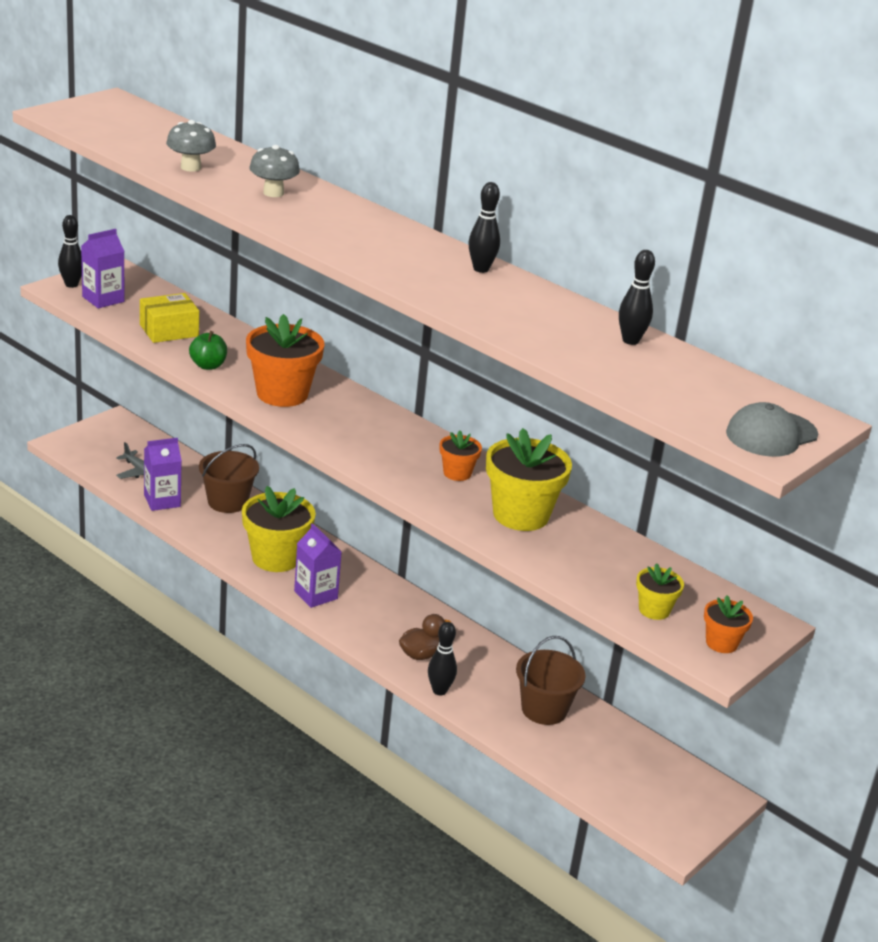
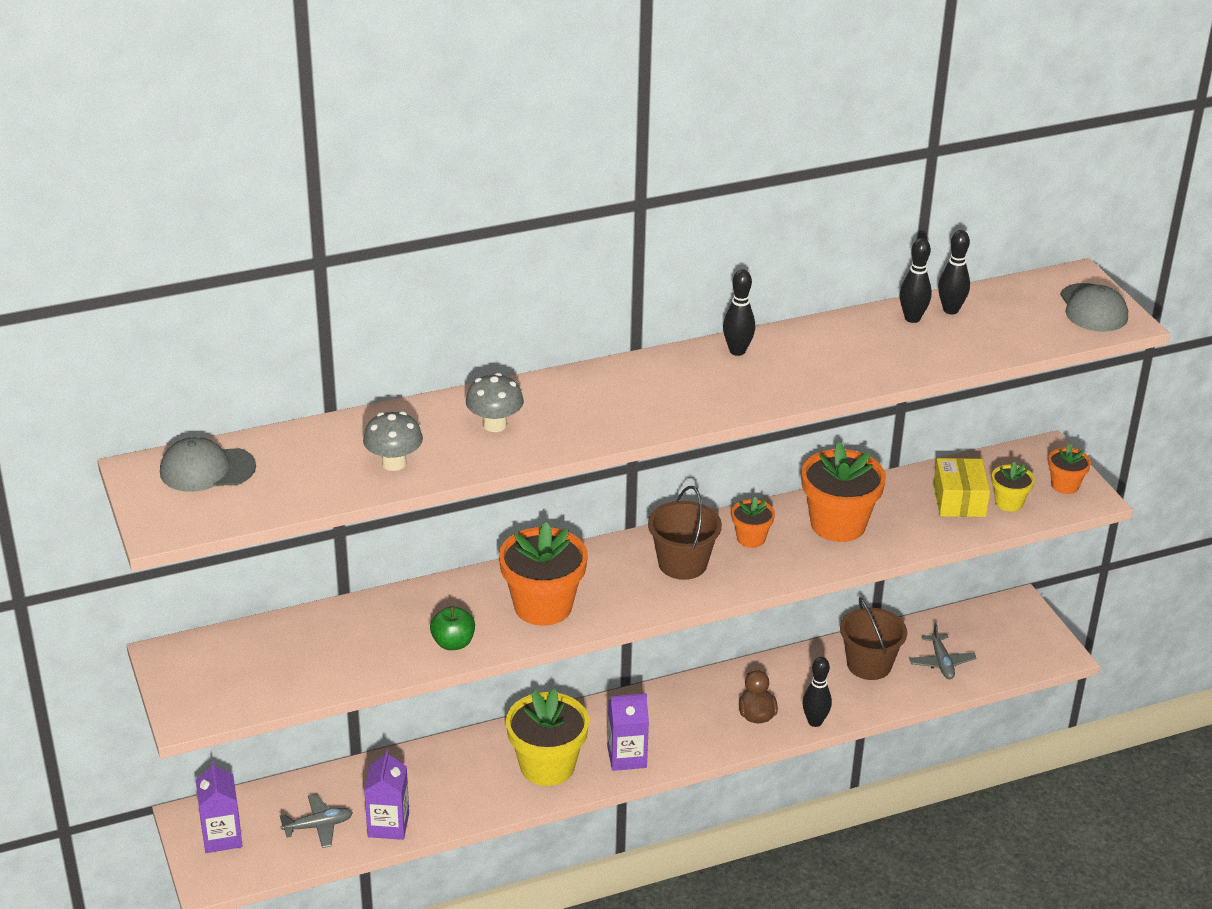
camera: 60 degrees left, 5 degrees up
black bowling pin [58,215,82,288] -> black bowling pin moved to [938,230,970,314]
purple carton [81,229,125,308] -> purple carton moved to [196,761,242,853]
yellow box [140,293,199,343] -> yellow box moved to [933,458,990,517]
brown bucket [199,444,259,513] -> brown bucket moved to [648,486,722,580]
yellow flower pot [486,428,572,531] -> orange flower pot [801,442,886,542]
none -> grey cap [160,437,256,492]
none -> grey plane [909,623,977,679]

